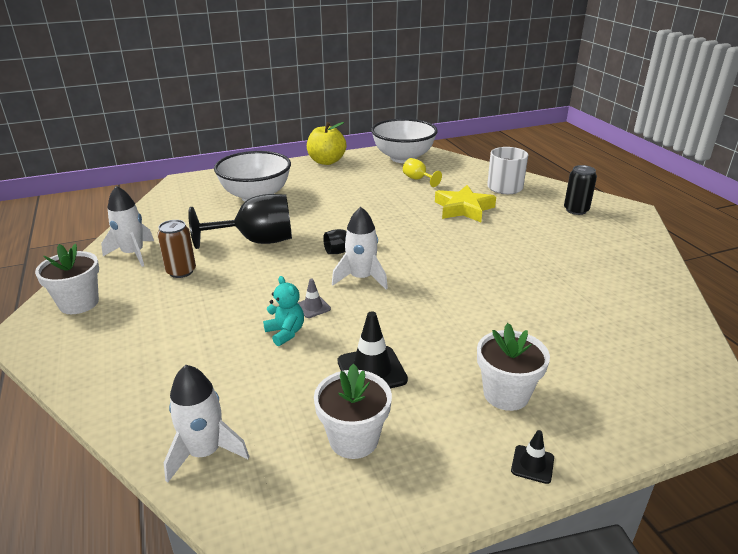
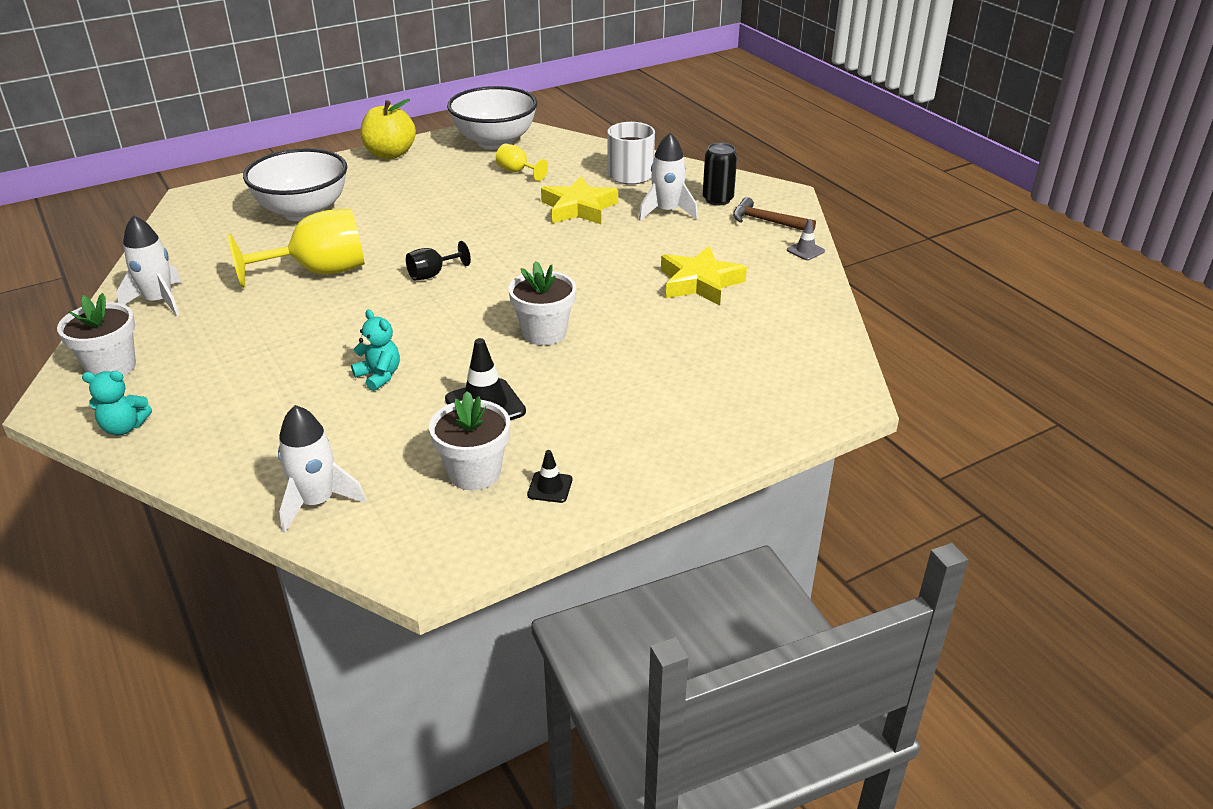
camera: 10 degrees left, 5 degrees up
brown can [157,220,196,278] -> none
black goblet [188,194,292,249] -> yellow goblet [228,209,365,288]
grey traffic cone [298,279,331,318] -> grey traffic cone moved to [787,219,825,261]
white rocket [332,207,388,290] -> white rocket moved to [639,133,698,220]
white flower pot [477,323,550,411] -> white flower pot moved to [509,261,576,345]
black traffic cone [511,430,554,484] -> black traffic cone moved to [527,450,572,503]
none -> turquoise teddy bear [82,371,152,435]
none -> yellow star [661,246,747,306]
none -> brown hammer [733,197,816,231]

